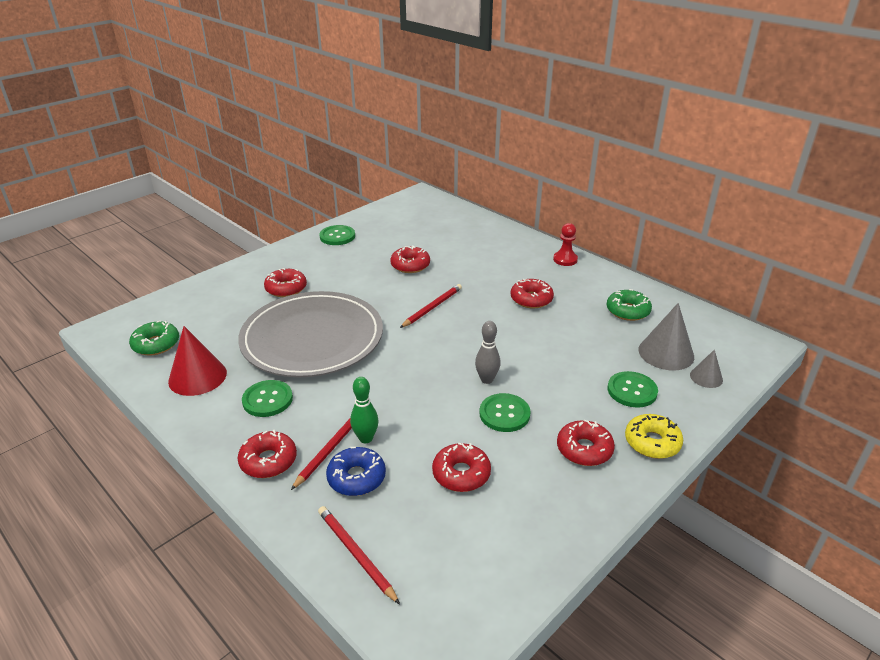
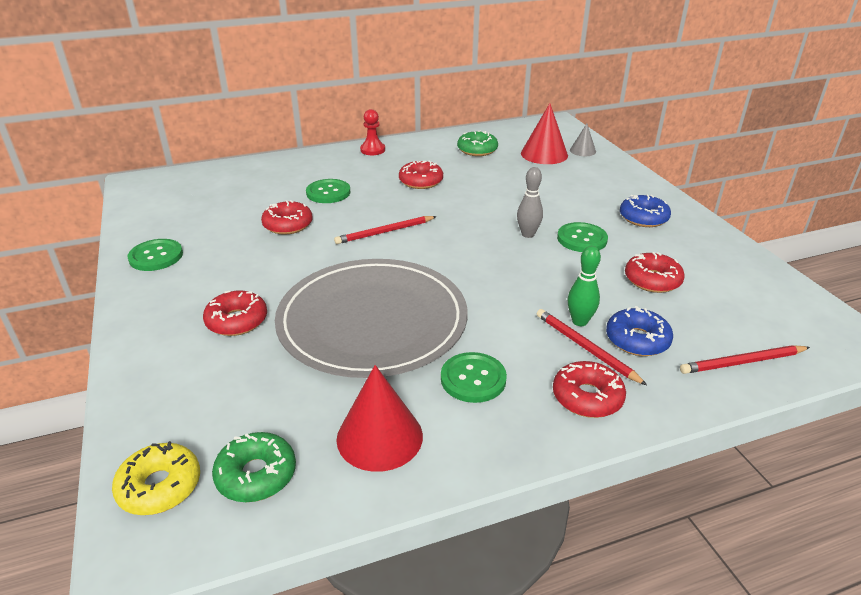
camera: 65 degrees left, 0 degrees up
red pencil [400,284,462,328] -> red pencil turned 90 degrees counterclockwise [334,216,437,244]
red donut [557,419,615,466] -> blue donut [620,194,671,227]
green button [607,371,658,408] -> green button moved to [306,179,350,203]
yellow donut [625,414,683,459] -> yellow donut moved to [112,441,200,515]
grey cone [639,303,694,370] -> red cone [521,103,568,164]

